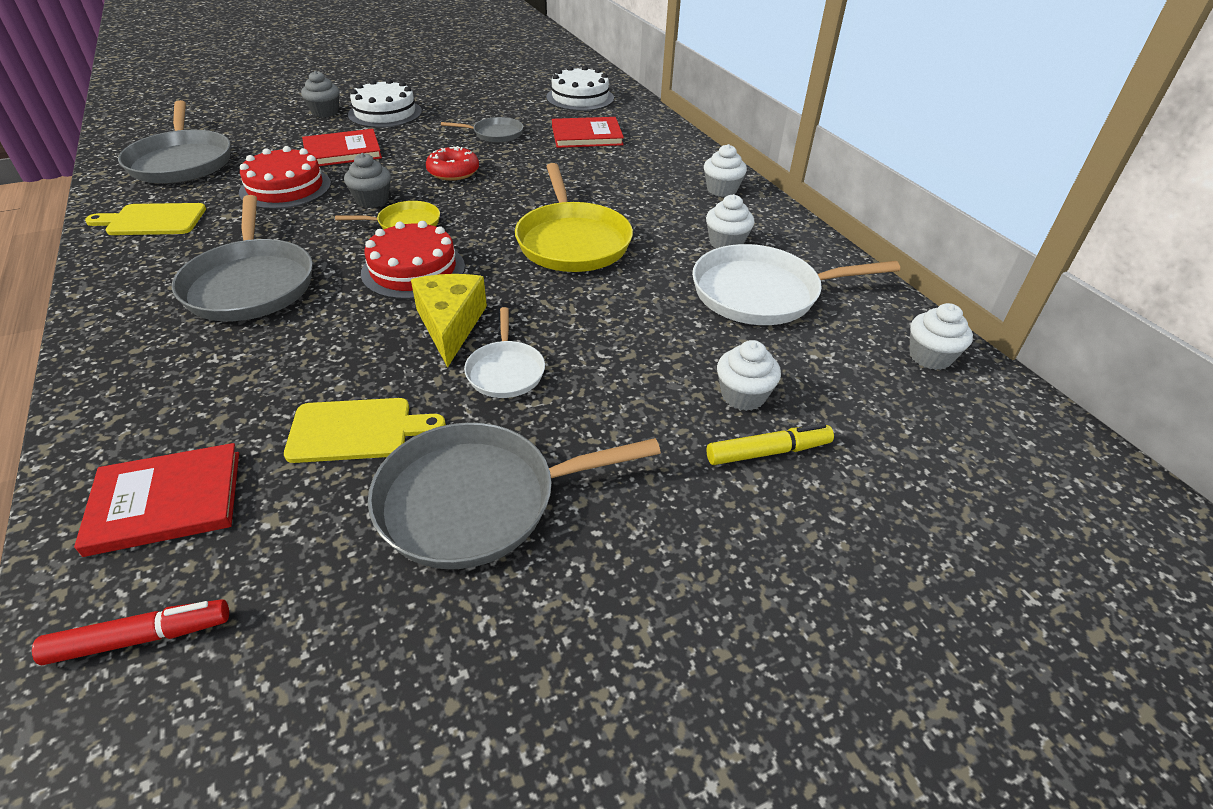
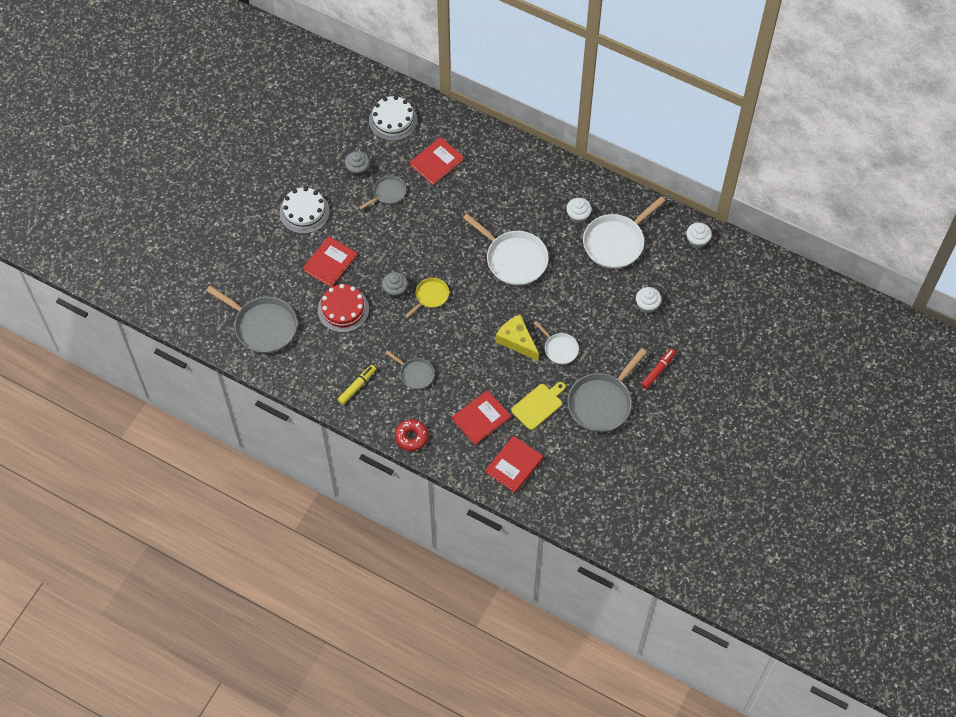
camera: 35 degrees left, 20 degrees up
red marker [32,599,229,665] -> red marker moved to [641,349,676,389]
yellow cutting board [85,203,206,235] -> none
grey pan [172,195,313,321] -> grey pan [385,350,435,389], size x0.54
grey cupcake [301,71,340,117] -> grey cupcake moved to [345,151,370,177]
red cake [361,221,465,299] -> none
red donut [426,146,479,181] -> red donut moved to [395,419,428,451]
yellow pan [515,163,633,272] -> white pan [463,214,549,286]
white cupcake [704,144,747,197] -> none
yellow marker [707,423,834,465] -> yellow marker moved to [338,365,376,405]
none -> red book [452,390,511,445]

